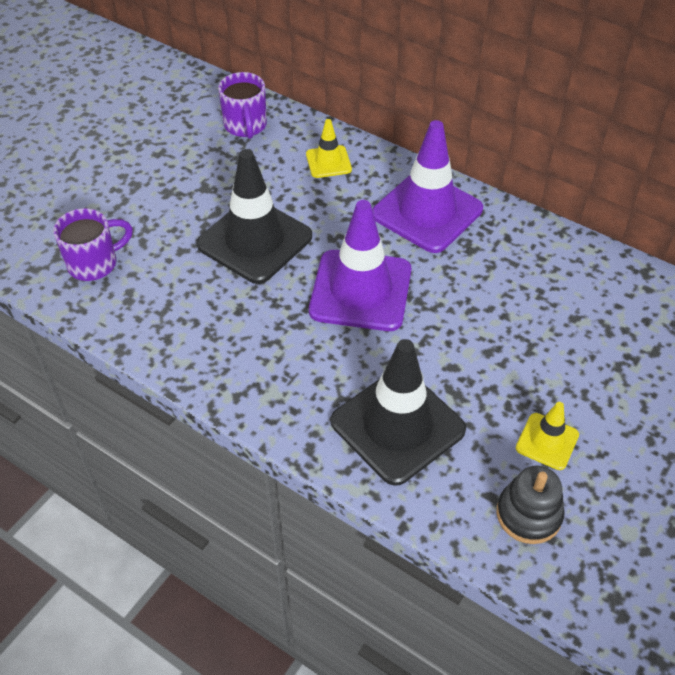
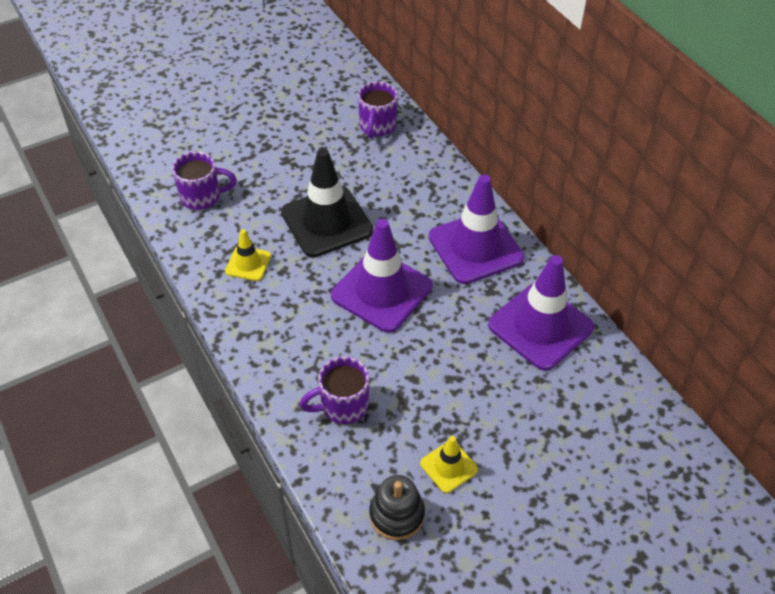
camera: 25 degrees right, 0 degrees up
yellow traffic cone [306,119,352,178] -> yellow traffic cone moved to [225,229,271,281]
black traffic cone [331,339,466,486] -> purple mug [299,356,369,424]
none -> purple traffic cone [488,255,594,371]

